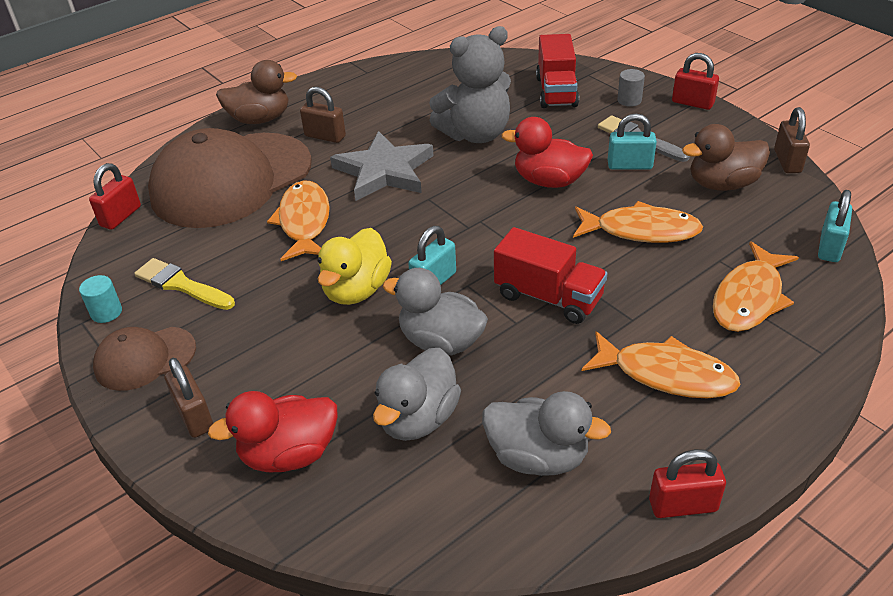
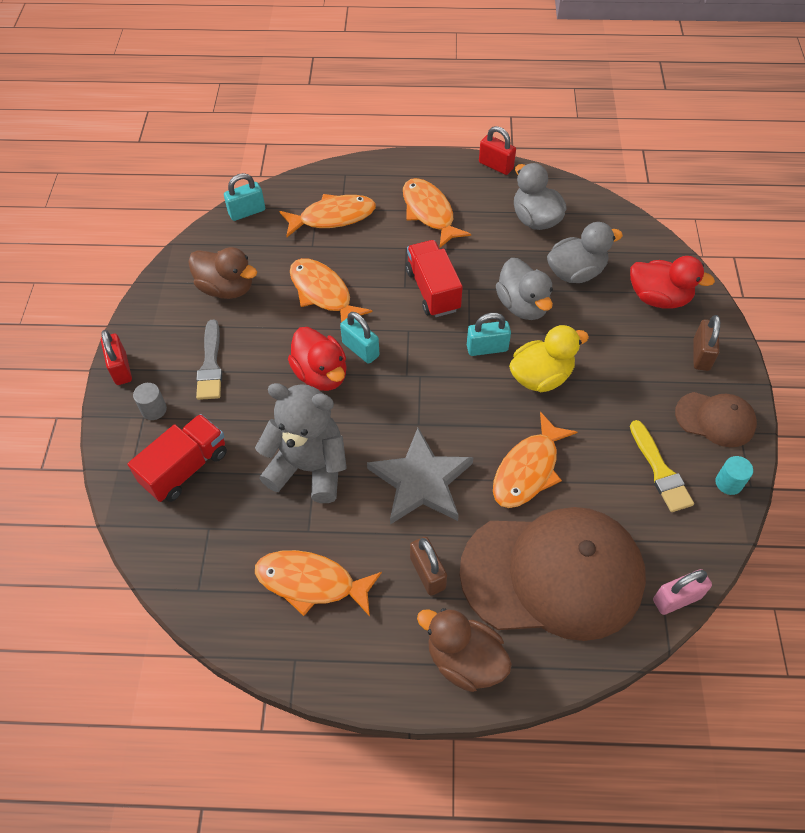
camera: 140 degrees left, 15 degrees up
red padlock [89,163,141,230] -> pink padlock [653,569,712,615]
turquoise padlock [608,114,657,170] -> turquoise padlock moved to [340,312,379,364]
brown padlock [774,107,810,173] -> none
none -> orange fish [255,550,382,616]

